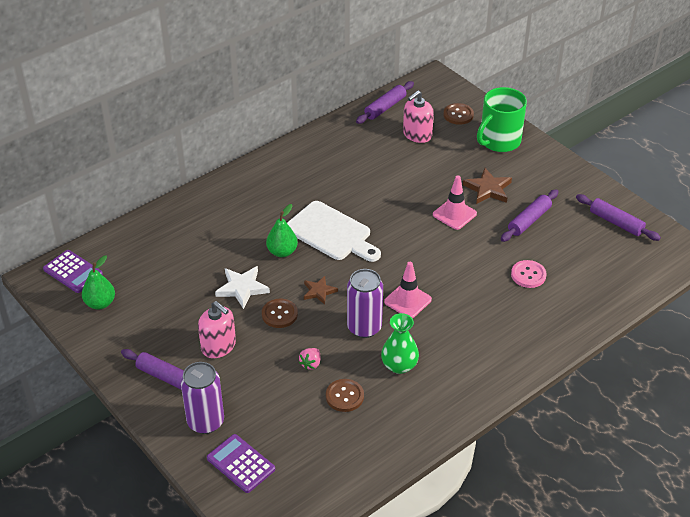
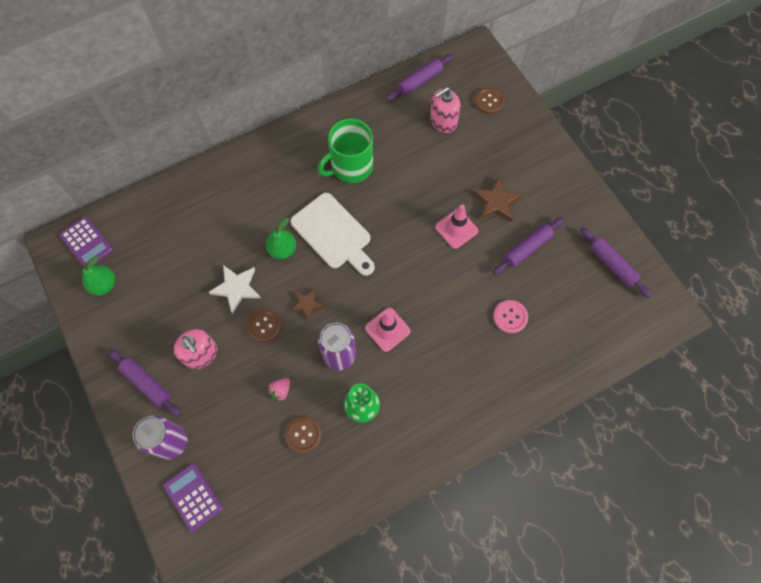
camera: 10 degrees right, 25 degrees up
green mug [477,87,527,152] -> green mug moved to [318,119,373,183]

